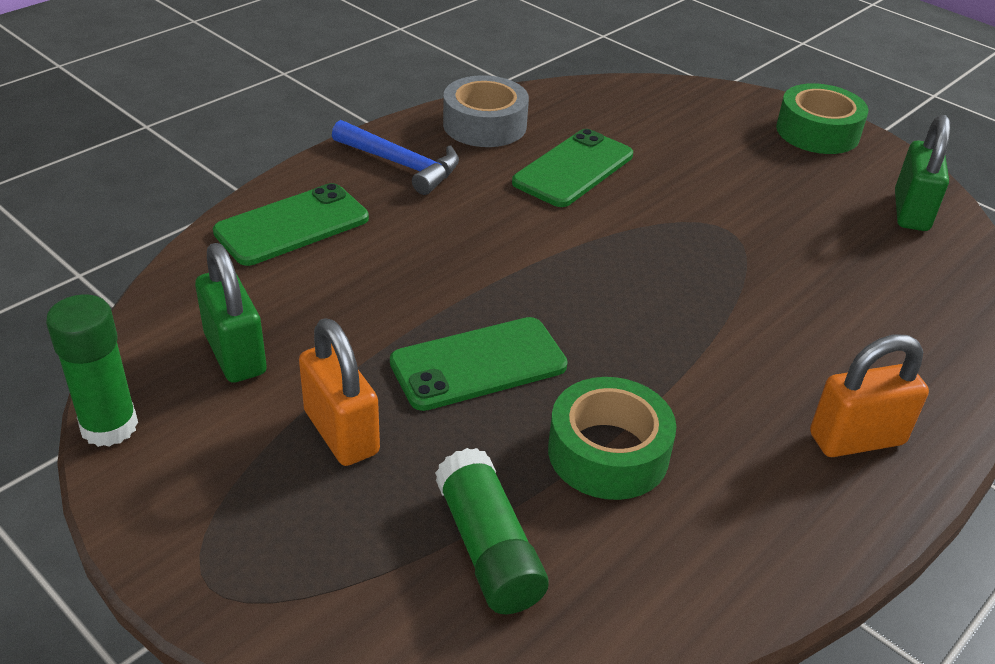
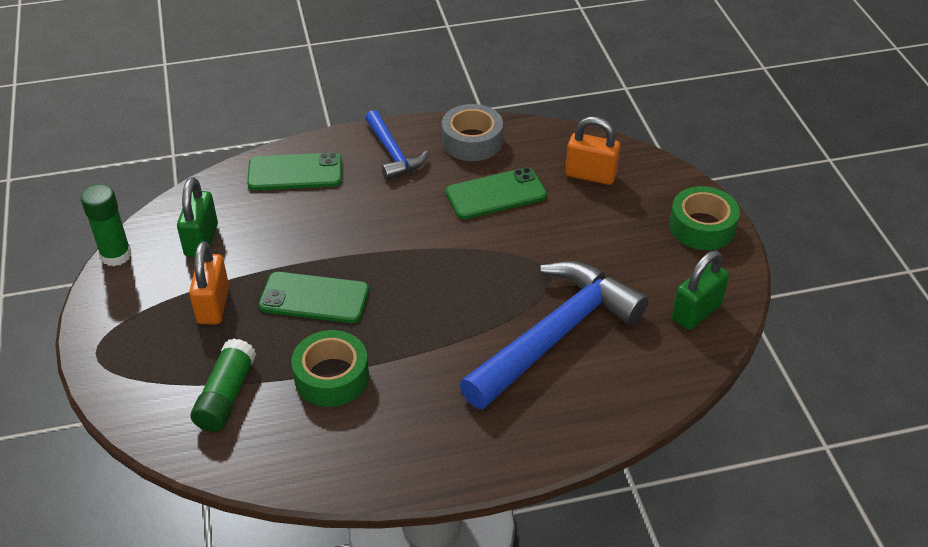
camera: 35 degrees right, 5 degrees up
orange padlock [810,334,929,457] -> orange padlock moved to [565,117,620,185]
none -> blue hammer [459,261,649,409]

